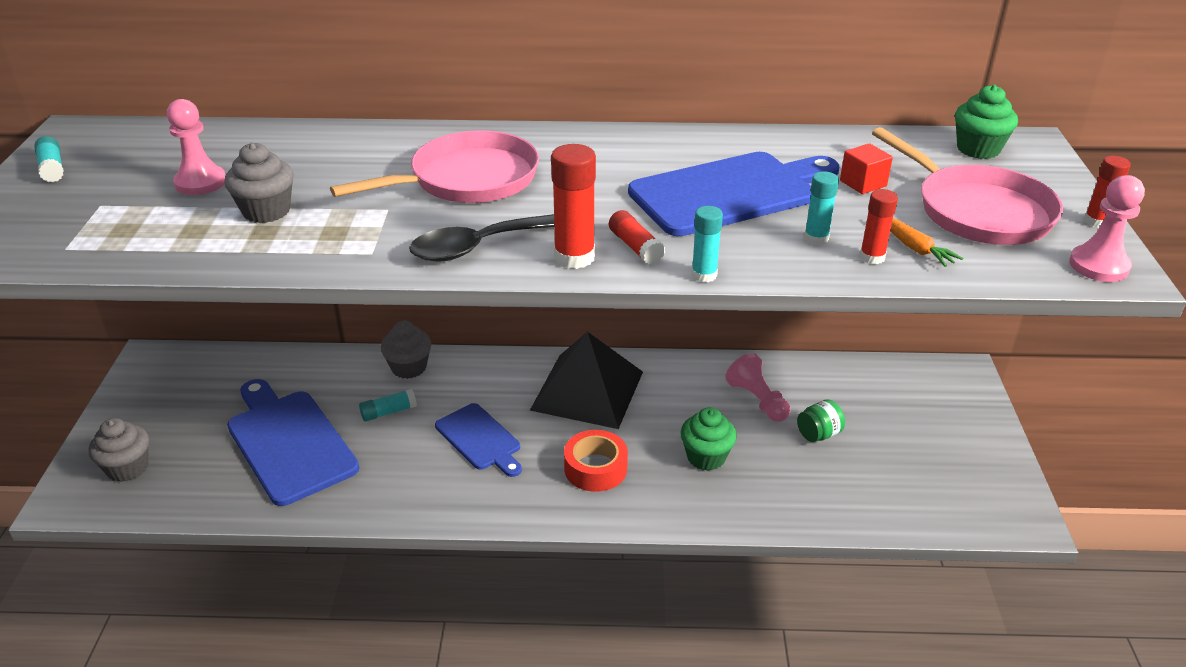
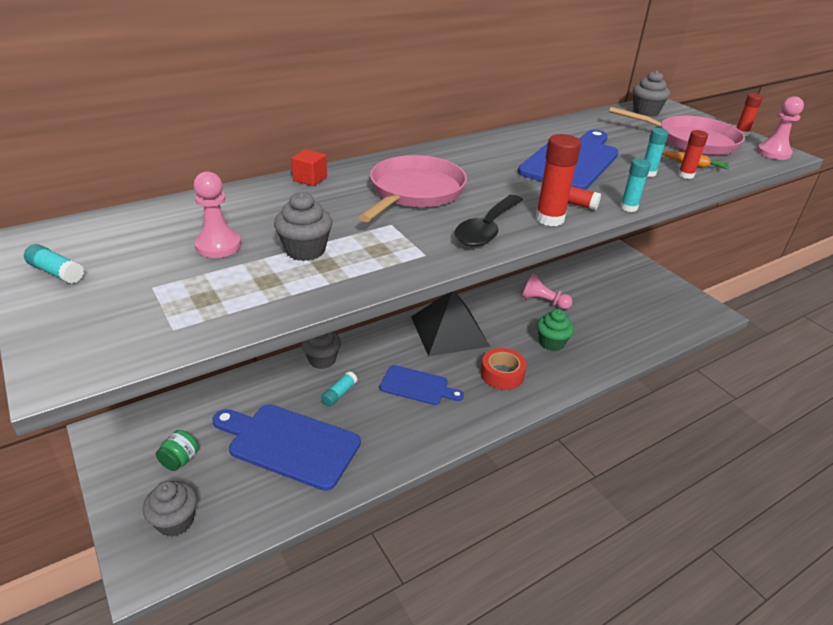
camera: 35 degrees left, 0 degrees up
green jar [797,399,845,442] -> green jar moved to [156,430,199,471]
red cube [840,143,893,194] -> red cube moved to [291,149,327,186]
green cupcake [955,85,1018,159] -> grey cupcake [633,70,670,117]

